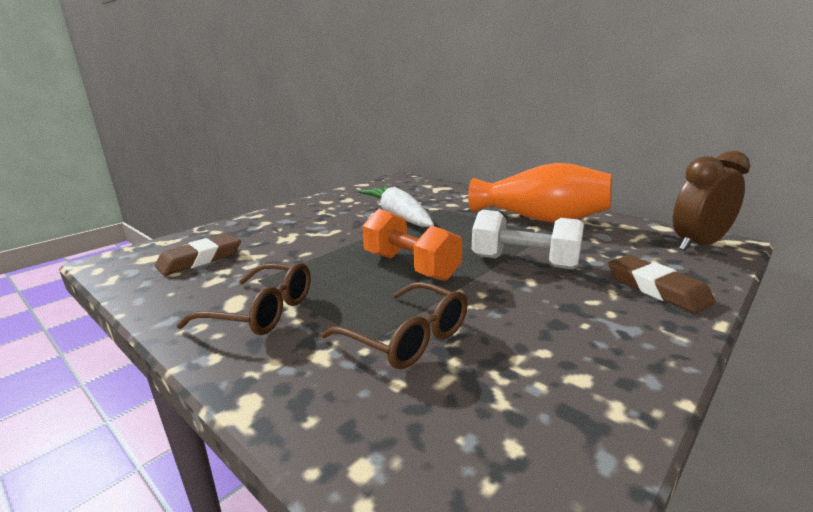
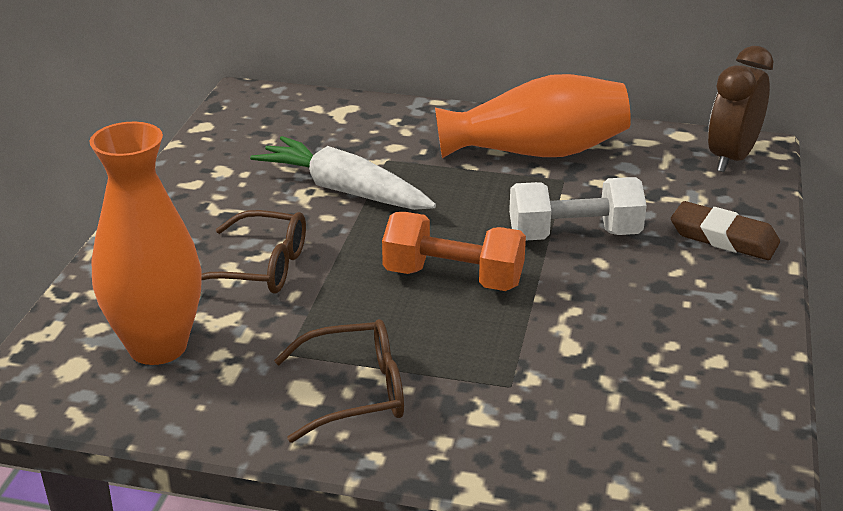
camera: 30 degrees left, 10 degrees up
brown eraser [155,234,241,275] -> orange vase [90,122,202,365]
brown glasses [321,282,467,369] -> brown glasses moved to [201,210,306,294]

